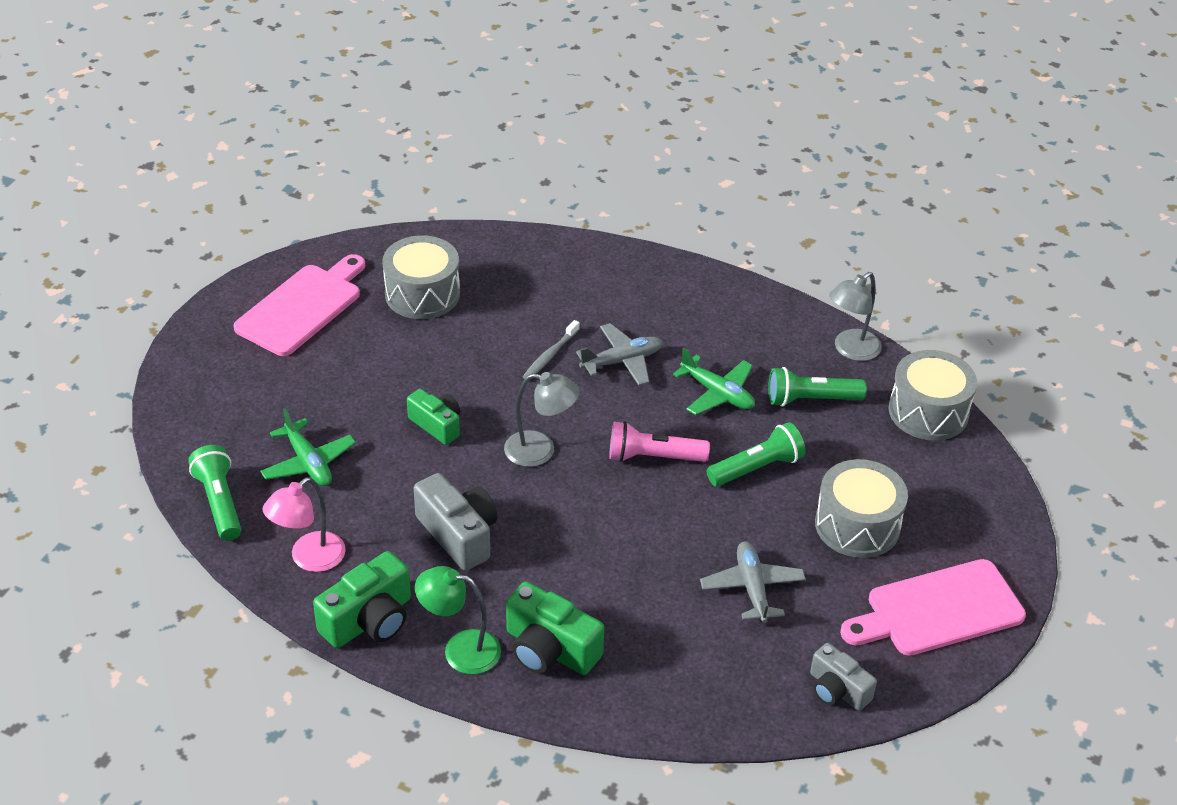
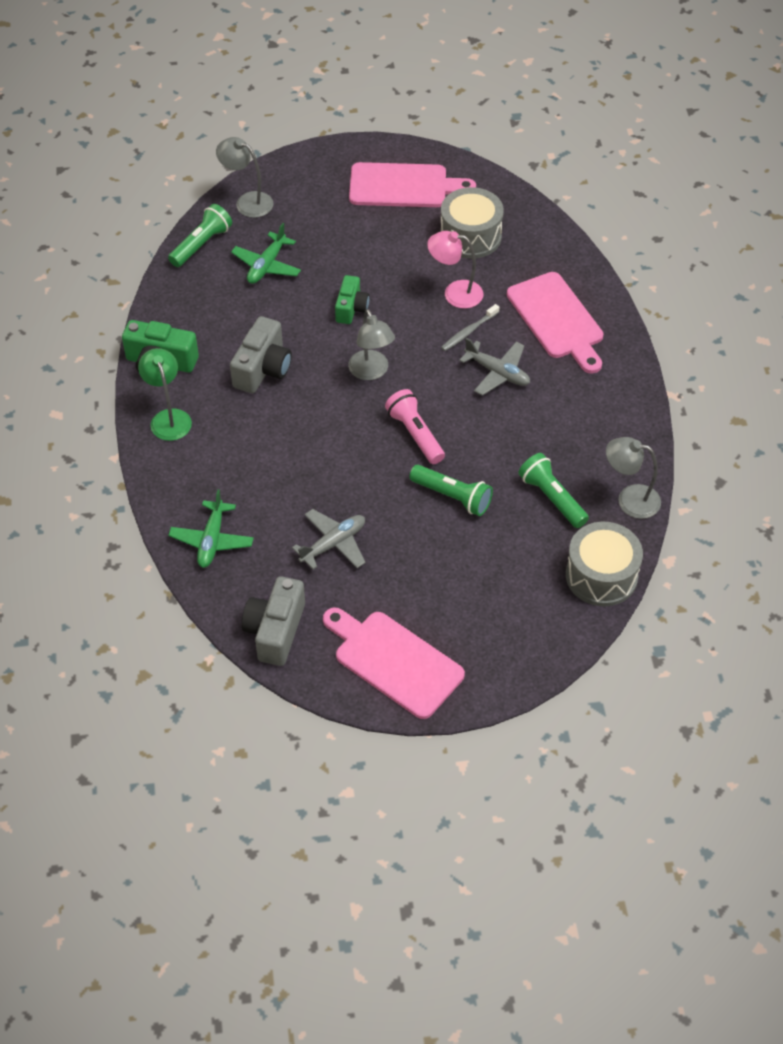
camera: 60 degrees right, 10 degrees up
pink lamp [262,477,346,572] -> pink lamp moved to [427,231,483,309]
green camera [506,581,604,675] -> none
grey toothbrush [523,320,580,379] -> grey toothbrush turned 45 degrees counterclockwise [441,304,499,351]
green plane [673,348,755,415] -> green plane moved to [168,489,254,568]
grey camera [810,643,877,711] -> grey camera [242,576,305,666], size x1.52
grey drum [815,459,908,558] -> none
none -> grey lamp [216,137,273,218]
none -> pink cutting board [507,272,603,374]

